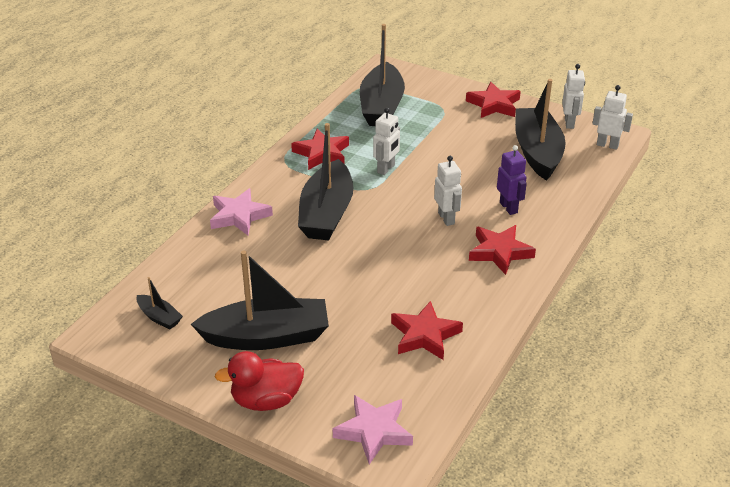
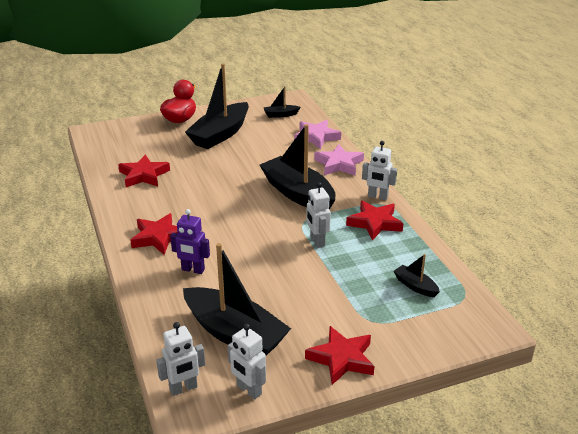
camera: 130 degrees right, 5 degrees down
pink star [333,395,413,464] -> pink star moved to [294,120,341,149]
black boat [360,24,405,126] -> black boat [393,254,440,297], size x0.45
white robot [434,156,462,226] -> white robot moved to [362,141,397,200]

